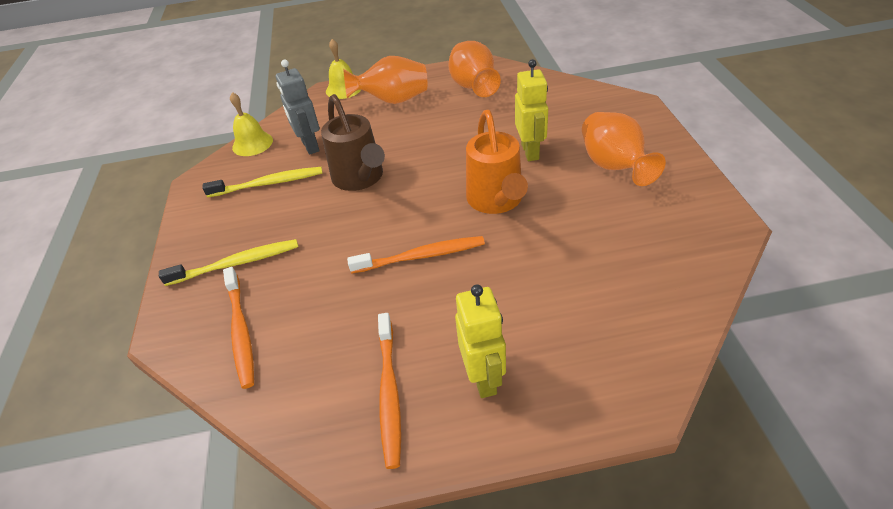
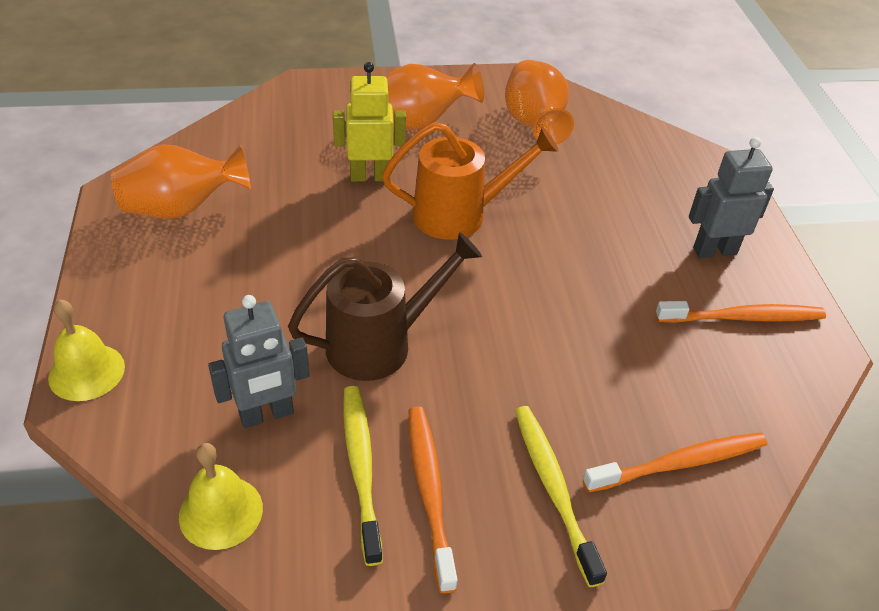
camera: 95 degrees left, 0 degrees up
orange vase [343,56,427,104] -> orange vase moved to [505,60,574,145]
orange toothbrush [347,236,485,273] -> orange toothbrush moved to [408,406,457,594]
yellow robot [455,285,506,398] -> grey robot [689,137,774,258]

